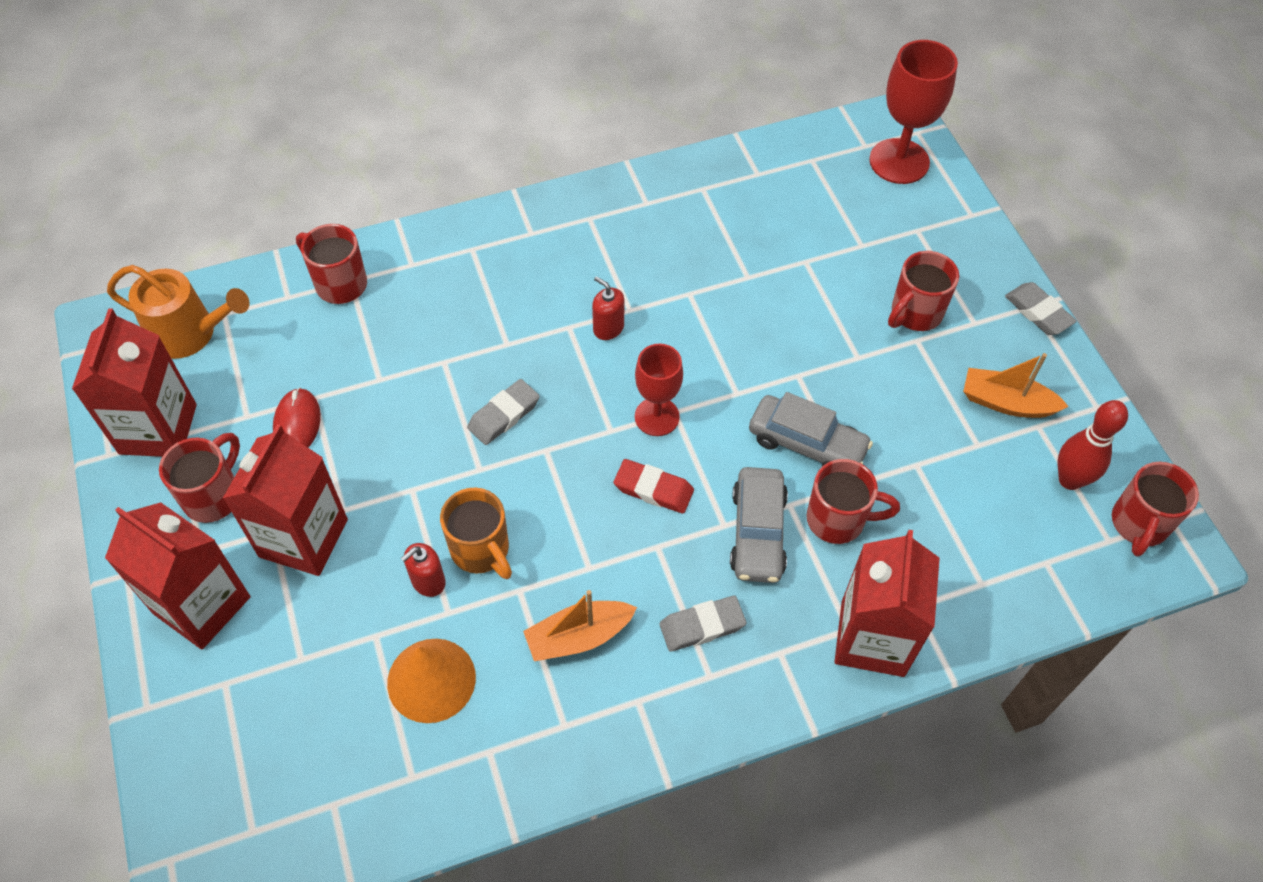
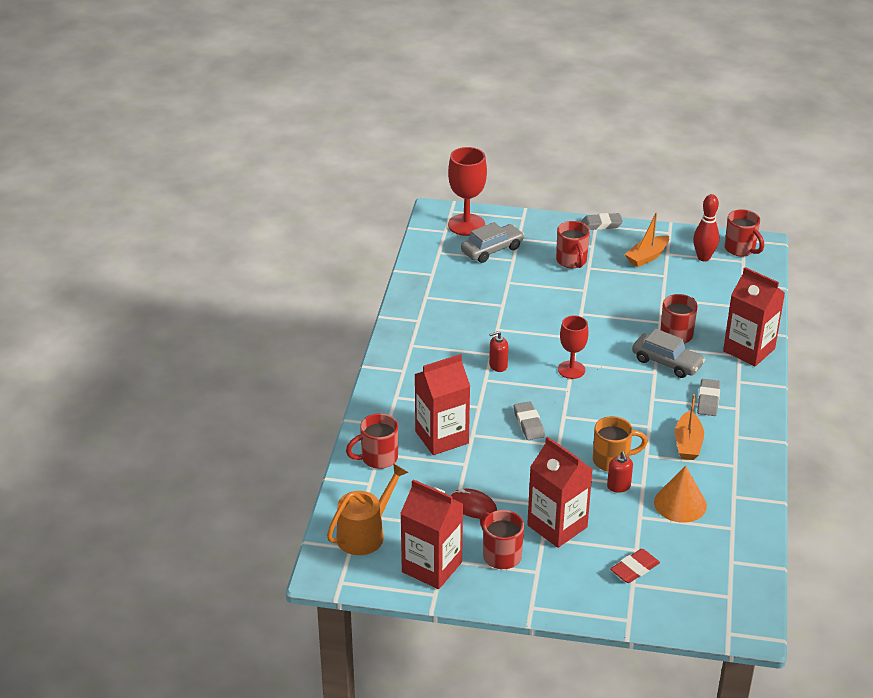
camera: 60 degrees left, 20 degrees down
red carton [105,502,251,649] -> red carton moved to [415,354,470,455]
red eraser [614,459,694,513] -> red eraser moved to [610,549,660,583]
grey car [749,392,873,466] -> grey car moved to [461,222,524,263]

